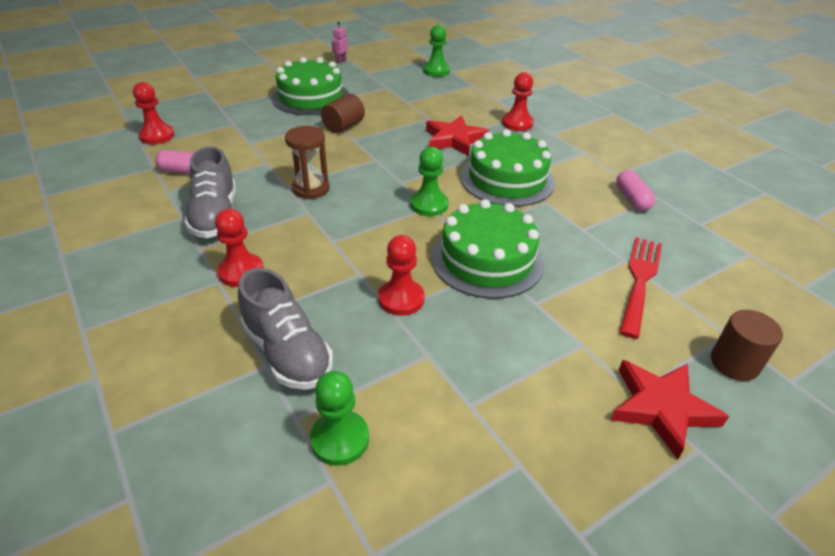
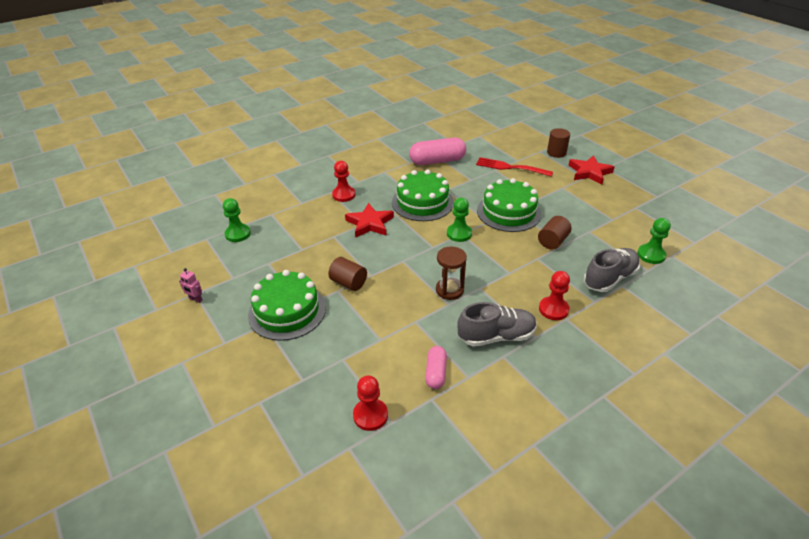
camera: 90 degrees left, 0 degrees up
red pawn [378,235,425,316] -> brown cylinder [538,216,572,249]
pink capsule [616,170,655,211] -> pink capsule [409,138,466,165], size x1.80

